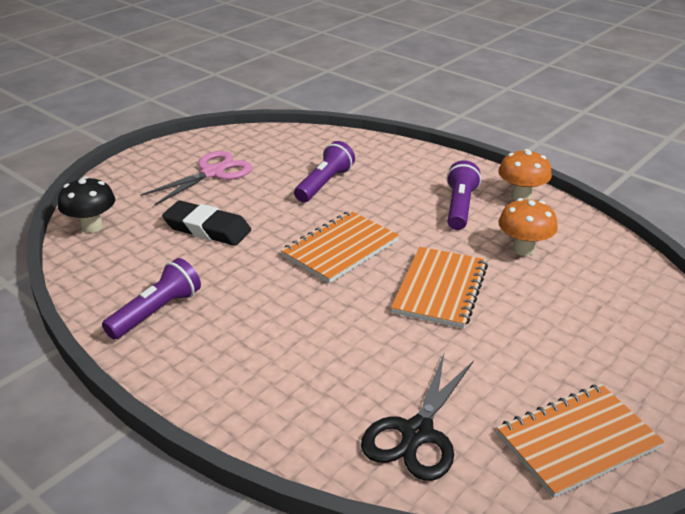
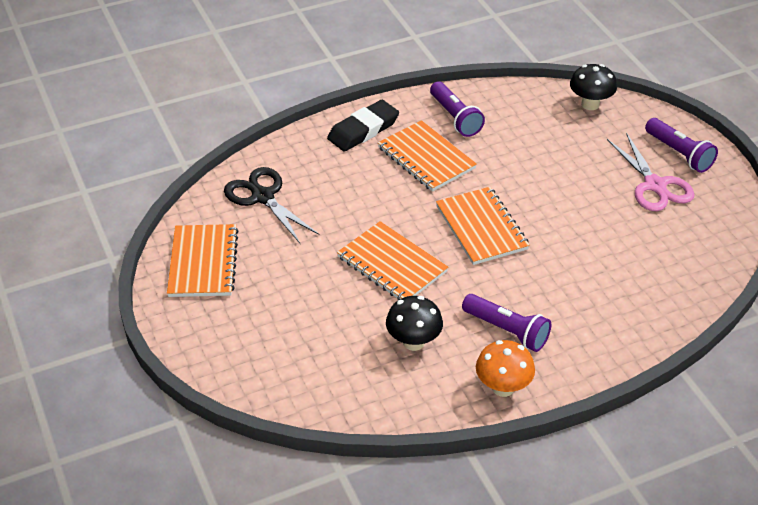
camera: 115 degrees right, 10 degrees up
black eraser [162,201,251,246] -> black eraser moved to [327,100,399,152]
purple flashlight [294,141,355,202] -> purple flashlight moved to [645,118,718,173]
orange mushroom [498,198,558,256] -> black mushroom [386,296,443,351]
none -> orange notebook [378,120,477,192]

